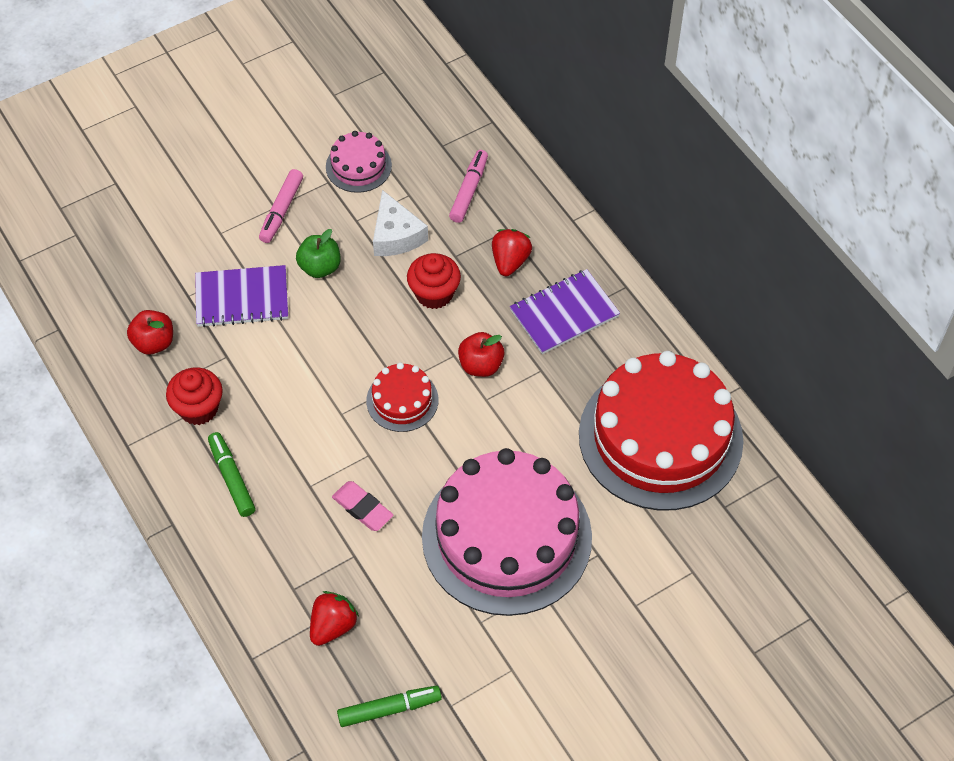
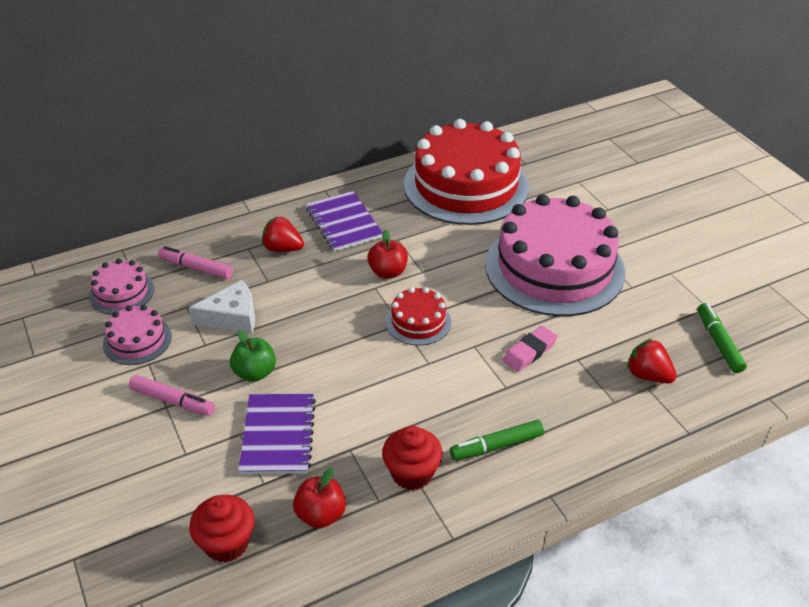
camera: 85 degrees left, 15 degrees down
red cupcake [407,253,461,309] -> red cupcake moved to [189,495,255,562]
none -> pink cake [89,259,154,315]

